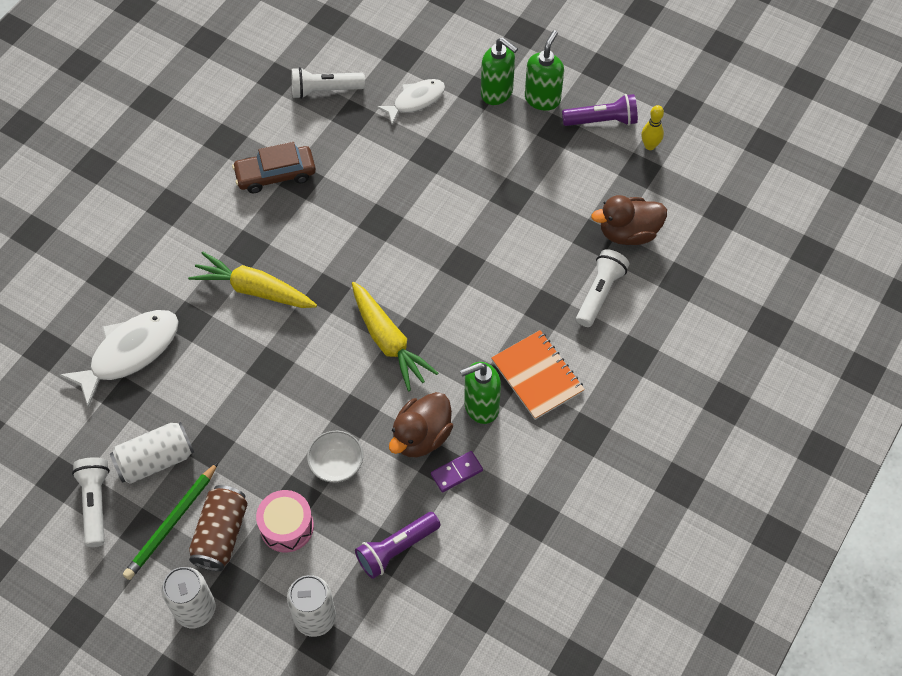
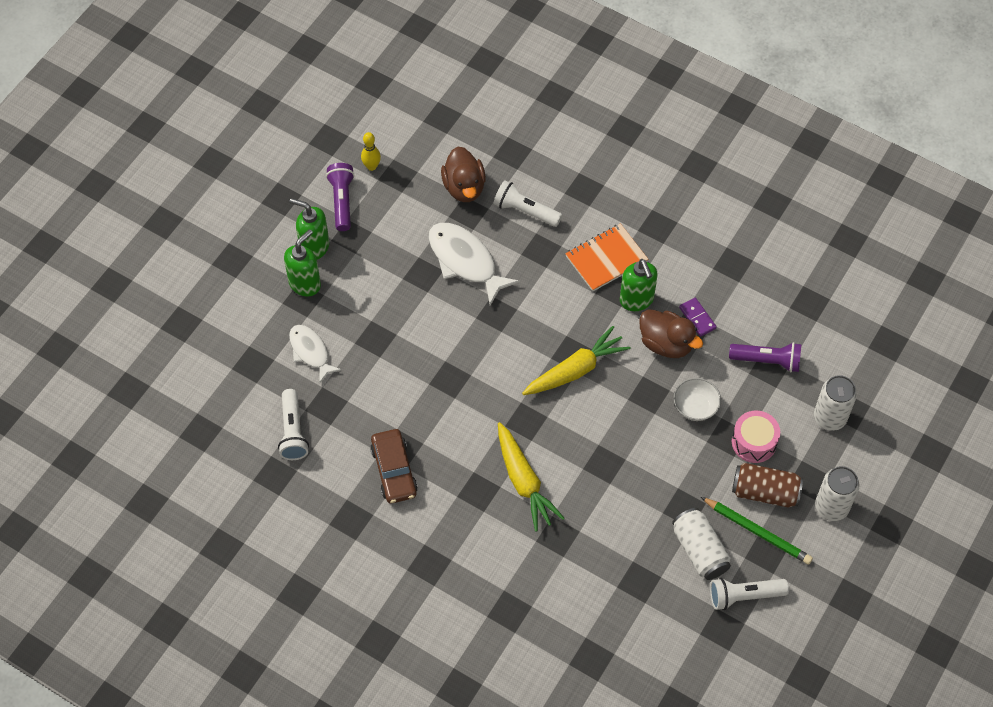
camera: 90 degrees left, 0 degrees up
white fish [59,310,179,408] -> white fish moved to [428,223,520,305]
yellow carrot [188,251,317,308] -> yellow carrot turned 45 degrees counterclockwise [498,422,565,532]
purple flashlight [355,512,441,579] -> purple flashlight turned 45 degrees counterclockwise [729,342,802,372]

